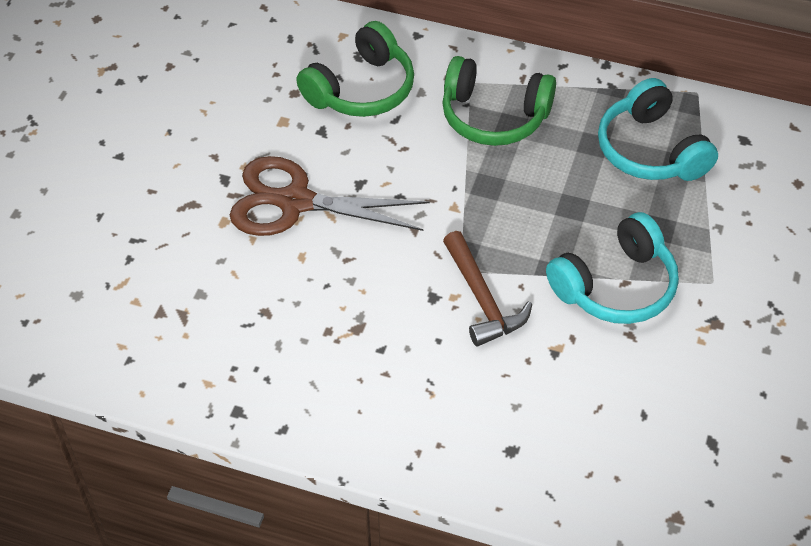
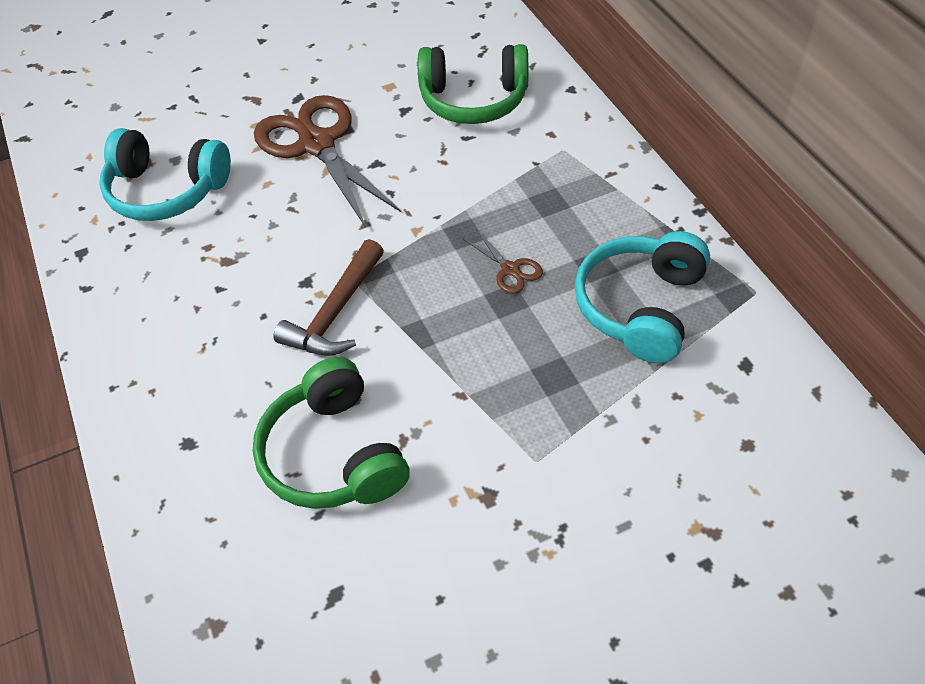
camera: 50 degrees right, 0 degrees up
green headphones [442,56,556,146] -> green headphones moved to [253,357,410,509]
turquoise headphones [546,212,679,324] -> turquoise headphones moved to [99,128,231,221]
none -> brown scissors [462,229,543,294]

